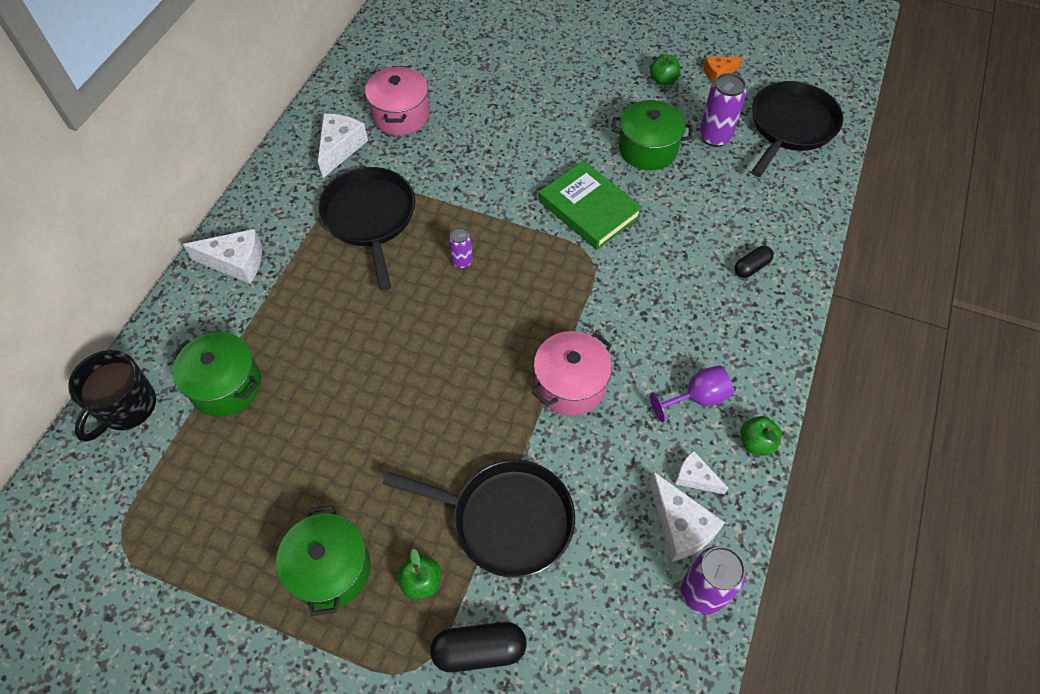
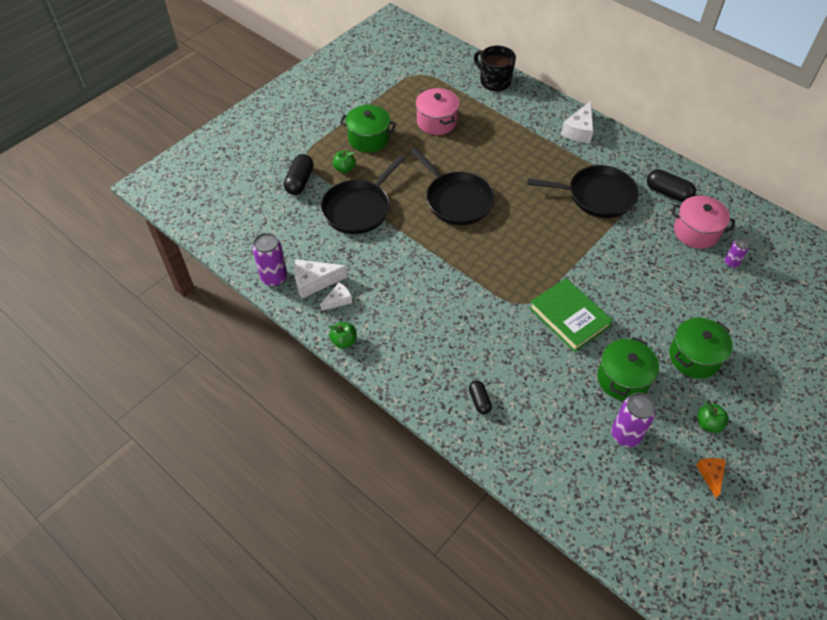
camera: 110 degrees right, 5 degrees down
green pot [172,332,261,417] -> green pot moved to [669,318,733,378]
white cheese [318,114,368,178] -> black capsule [647,169,696,202]
purple can [449,227,473,268] -> purple can moved to [724,238,749,268]
pink pot [532,331,612,416] -> pink pot moved to [416,88,459,135]
green book [539,160,643,250] -> green book turned 75 degrees clockwise [529,278,613,352]
purple goblet [650,365,733,422] -> none
black pan [751,81,843,177] -> black pan moved to [411,148,495,225]

